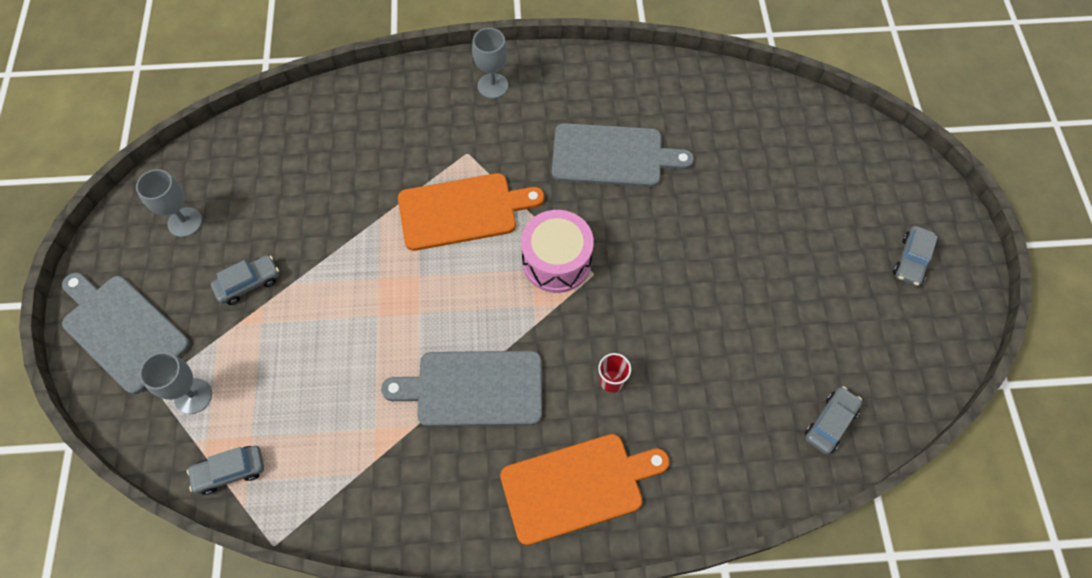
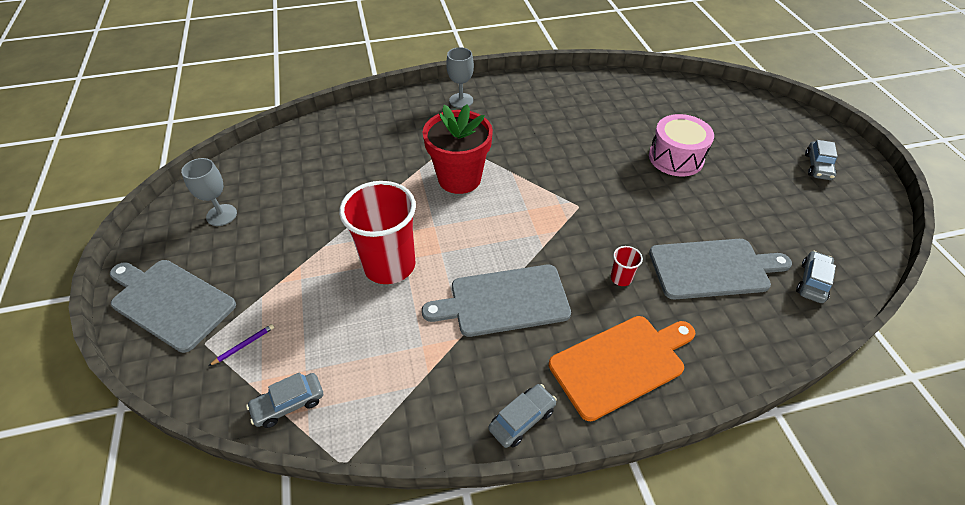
camera: 10 degrees left, 15 degrees down
grey goblet [140,352,212,414] -> purple pencil [209,324,274,366]
grey car [211,255,279,305] -> grey car moved to [489,384,557,448]
orange cutting board [398,173,544,251] -> red flower pot [423,105,493,194]
pink drum [521,210,594,293] -> pink drum moved to [649,114,714,177]
grey cutting board [552,123,694,187] -> grey cutting board moved to [649,239,792,299]
none -> red cup [339,181,416,284]

